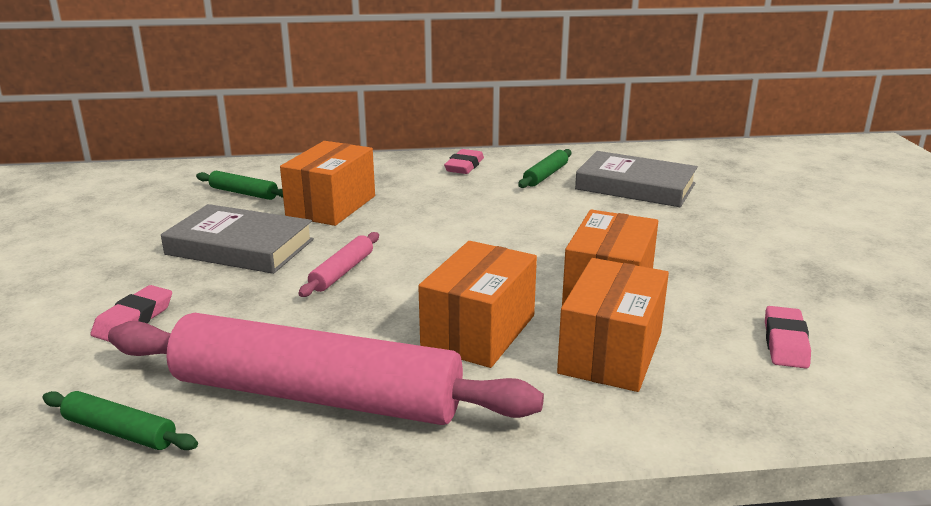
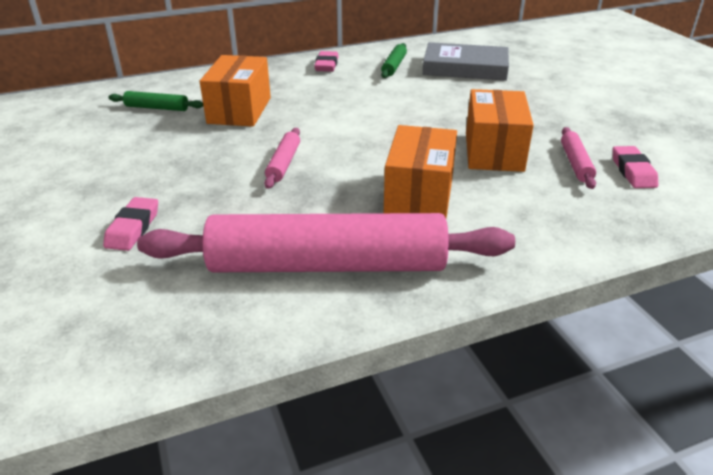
camera: 15 degrees left, 10 degrees up
green rolling pin [42,391,198,450] -> none
grey book [161,204,314,274] -> none
orange box [557,258,669,392] -> none
none -> pink rolling pin [561,127,596,189]

